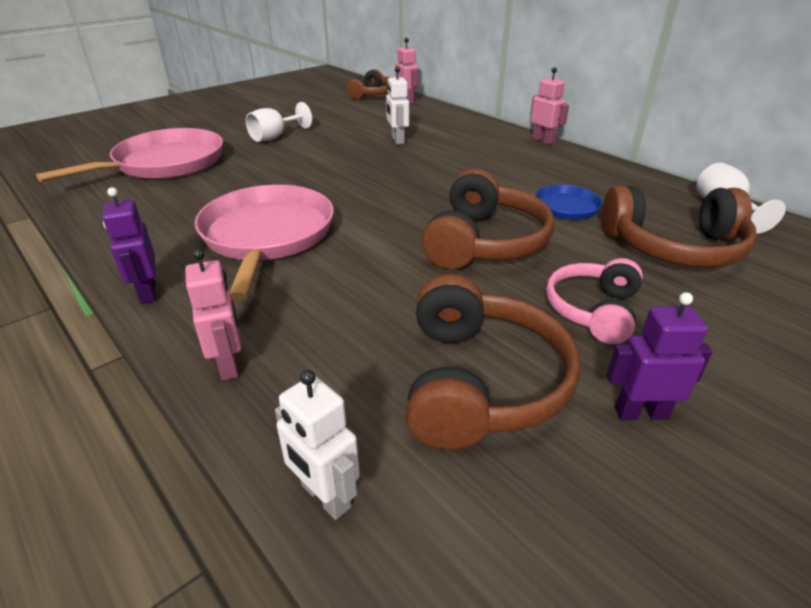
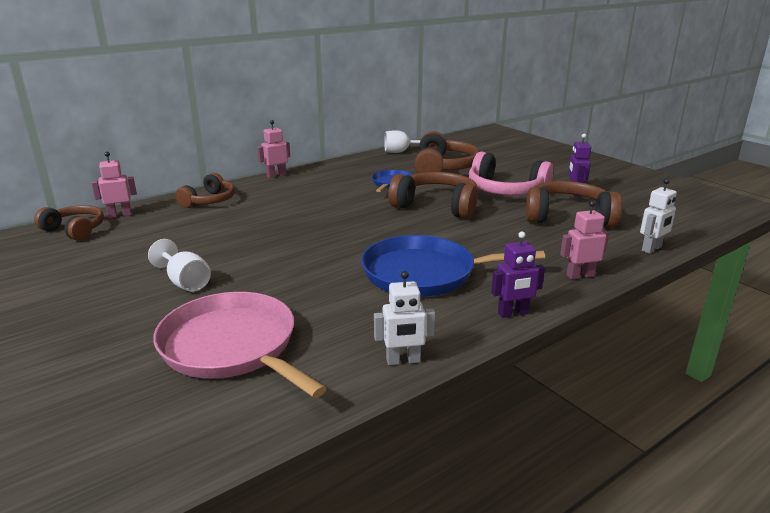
camera: 85 degrees left, 10 degrees down
pink pan [195,185,334,301] -> blue pan [361,235,545,297]
white robot [386,67,409,144] -> white robot moved to [374,271,435,365]
pink headphones [546,258,643,344] -> pink headphones [469,151,553,195], size x1.55
none -> brown headphones [175,173,235,208]

